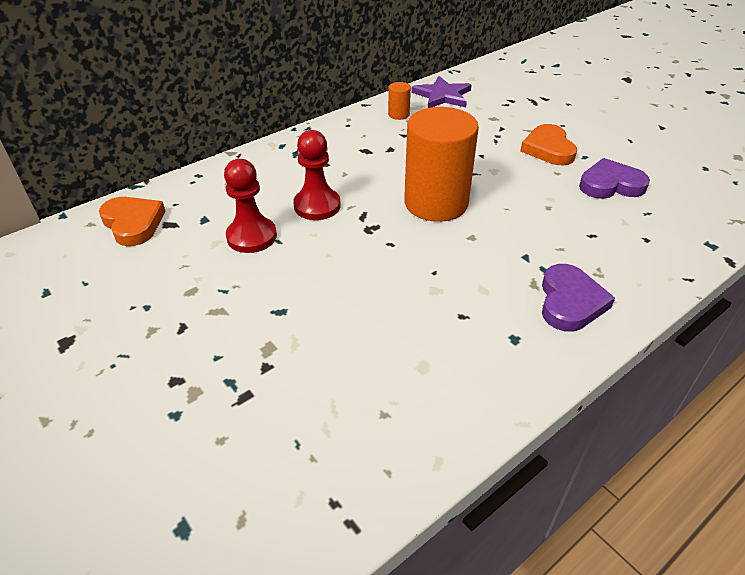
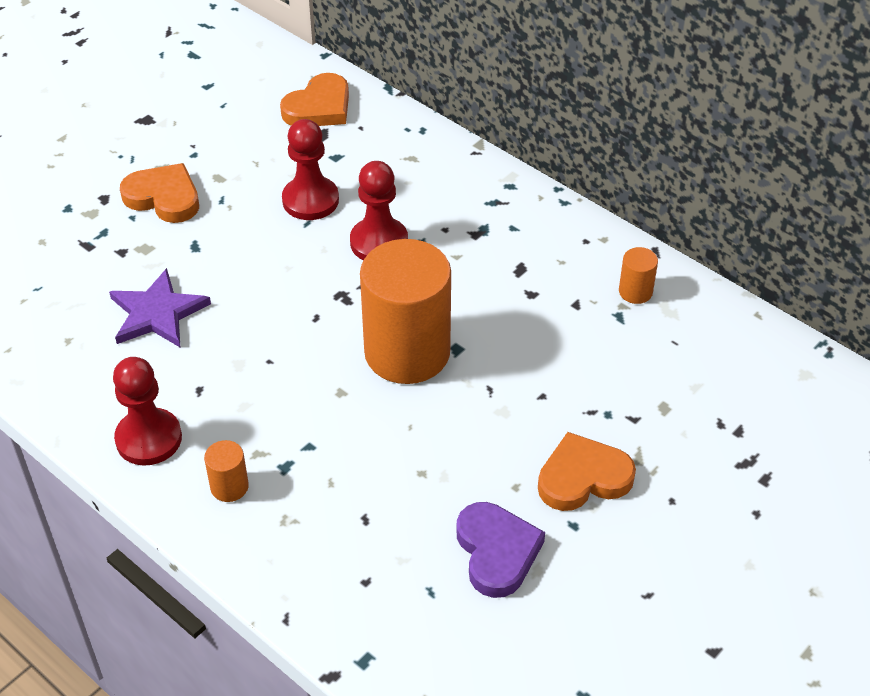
camera: 80 degrees right, 5 degrees up
purple star [411,76,471,108] -> purple star moved to [109,268,211,347]
purple heart [542,264,615,331] -> orange cylinder [204,440,249,502]
none -> red pawn [113,357,182,466]
none -> orange heart [120,163,199,223]

